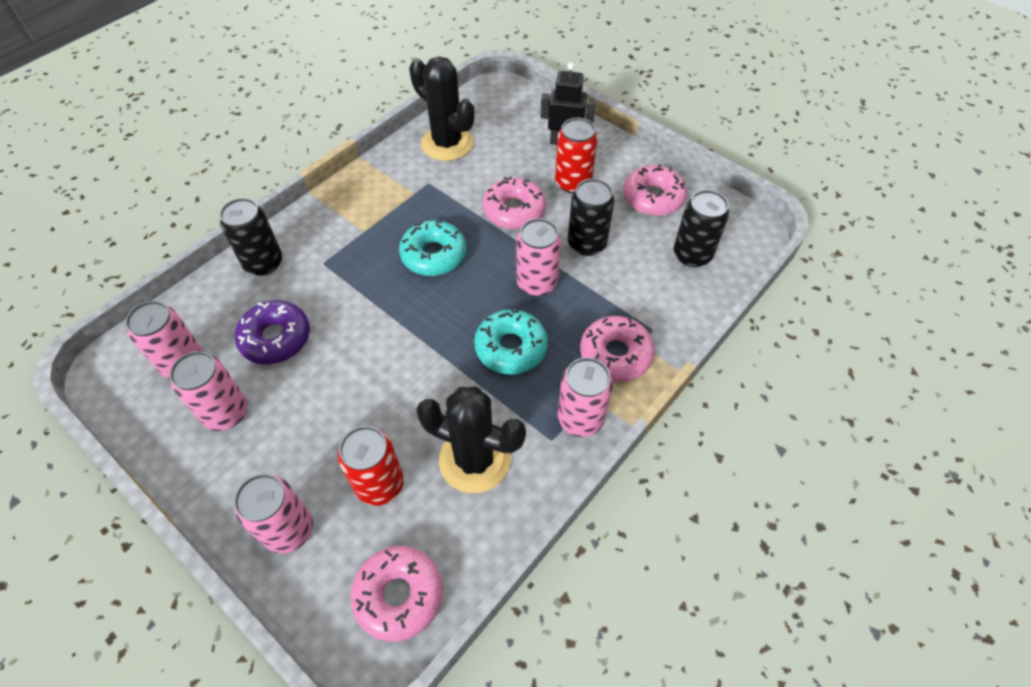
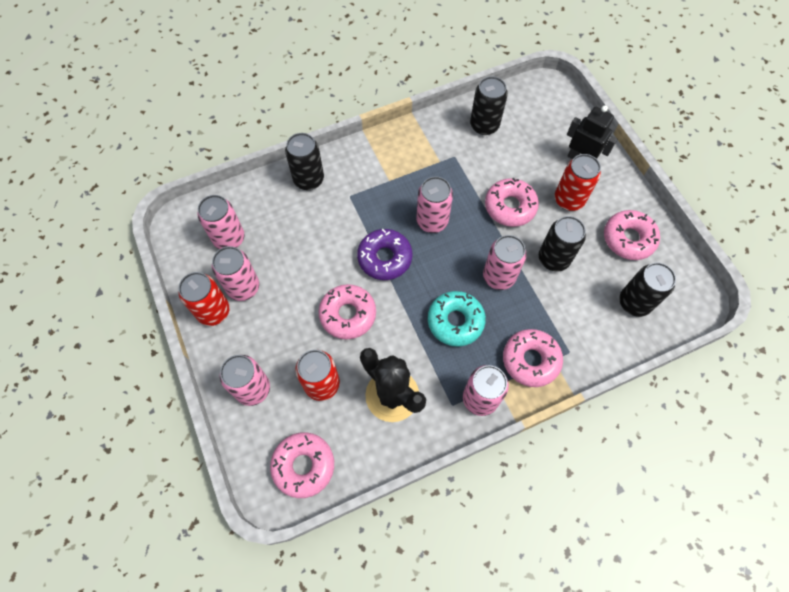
camera: 25 degrees right, 10 degrees up
purple donut [235,300,310,364] -> purple donut moved to [357,229,412,280]
turquoise donut [399,220,466,276] -> pink can [416,177,453,233]
black cactus [409,56,474,161] -> black can [470,76,508,135]
none -> red can [178,272,230,326]
none -> pink donut [318,284,376,339]

